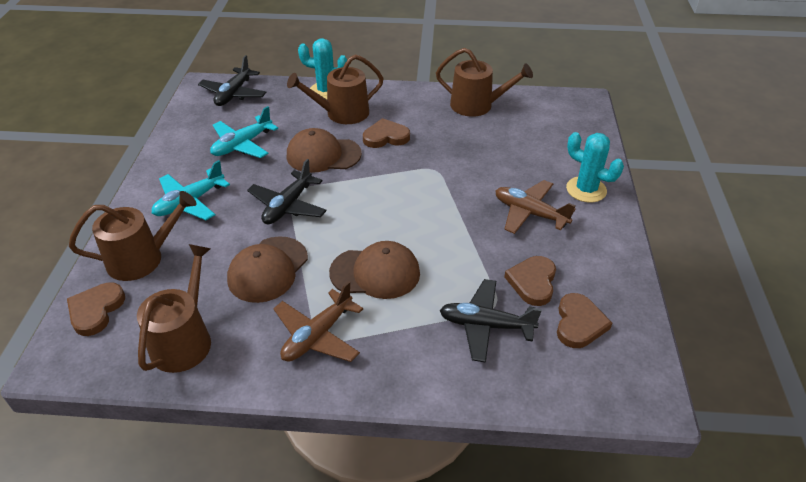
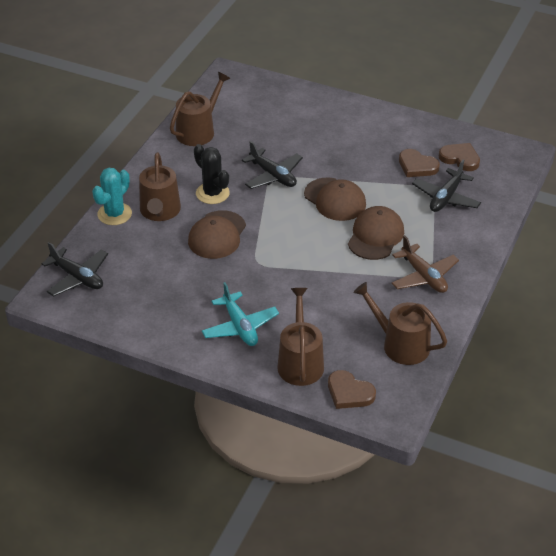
camera: 70 degrees left, 0 degrees up
turquoise plane [210,106,278,158] -> none
brown cap [227,236,308,303] -> brown cap moved to [304,178,366,221]
black plane [247,159,327,224] -> black plane moved to [242,141,303,189]
brown heart [363,118,410,148] -> black cactus [194,144,230,204]
brown plane [495,180,576,234] -> none
turquoise cactus [566,132,624,203] -> none

